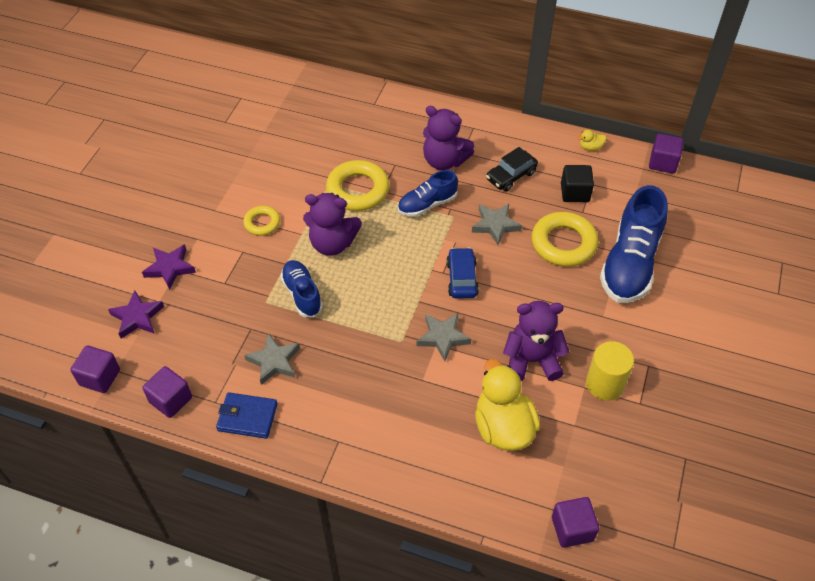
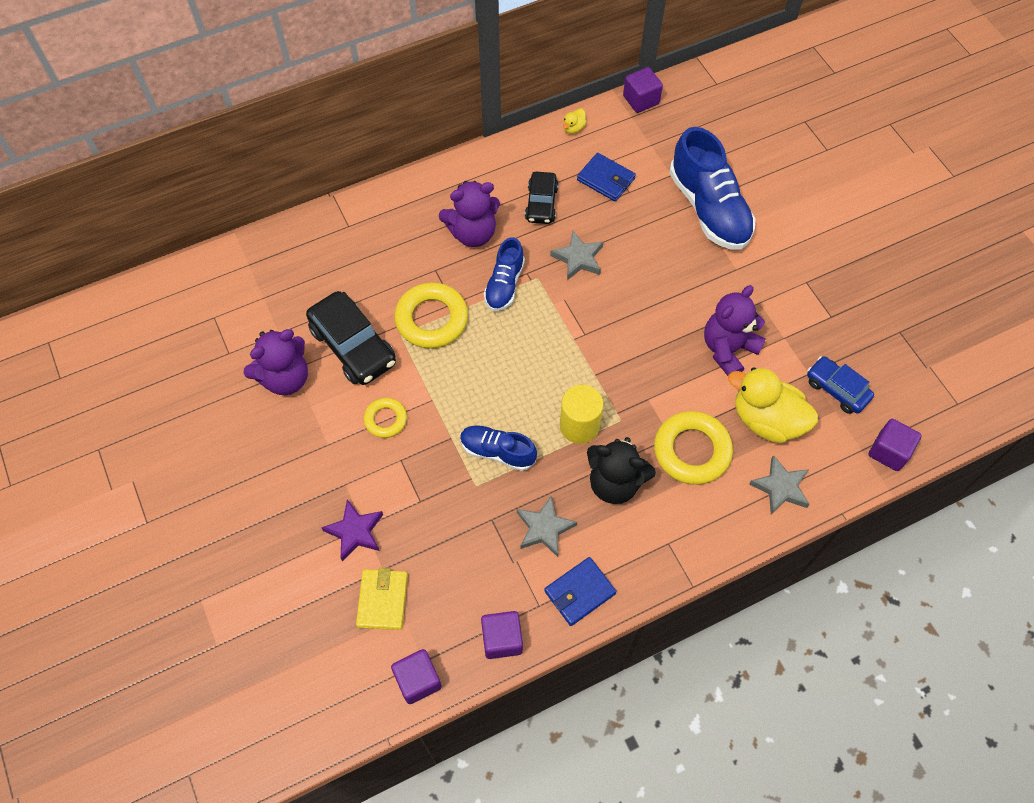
camera: 45 degrees left, 10 degrees up
purple star [108,291,164,339] -> yellow wallet [356,568,408,630]
purple teddy bear [303,193,362,256] -> purple teddy bear moved to [244,329,308,395]
grey star [416,313,471,361] -> grey star moved to [749,455,810,515]
blue car [446,247,479,299] -> blue car moved to [807,356,874,414]
yellow ring [532,212,598,267] -> yellow ring moved to [654,411,733,485]
black cube [561,165,594,202] -> blue wallet [577,153,636,202]
yellow cylinder [586,341,634,401] -> yellow cylinder moved to [560,385,604,444]
none -> black car [306,291,396,385]
none -> black teddy bear [587,437,656,504]

